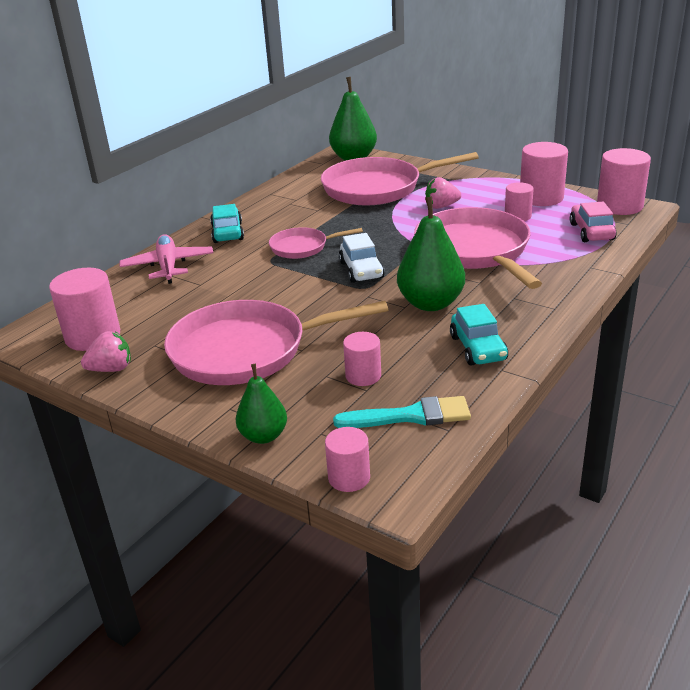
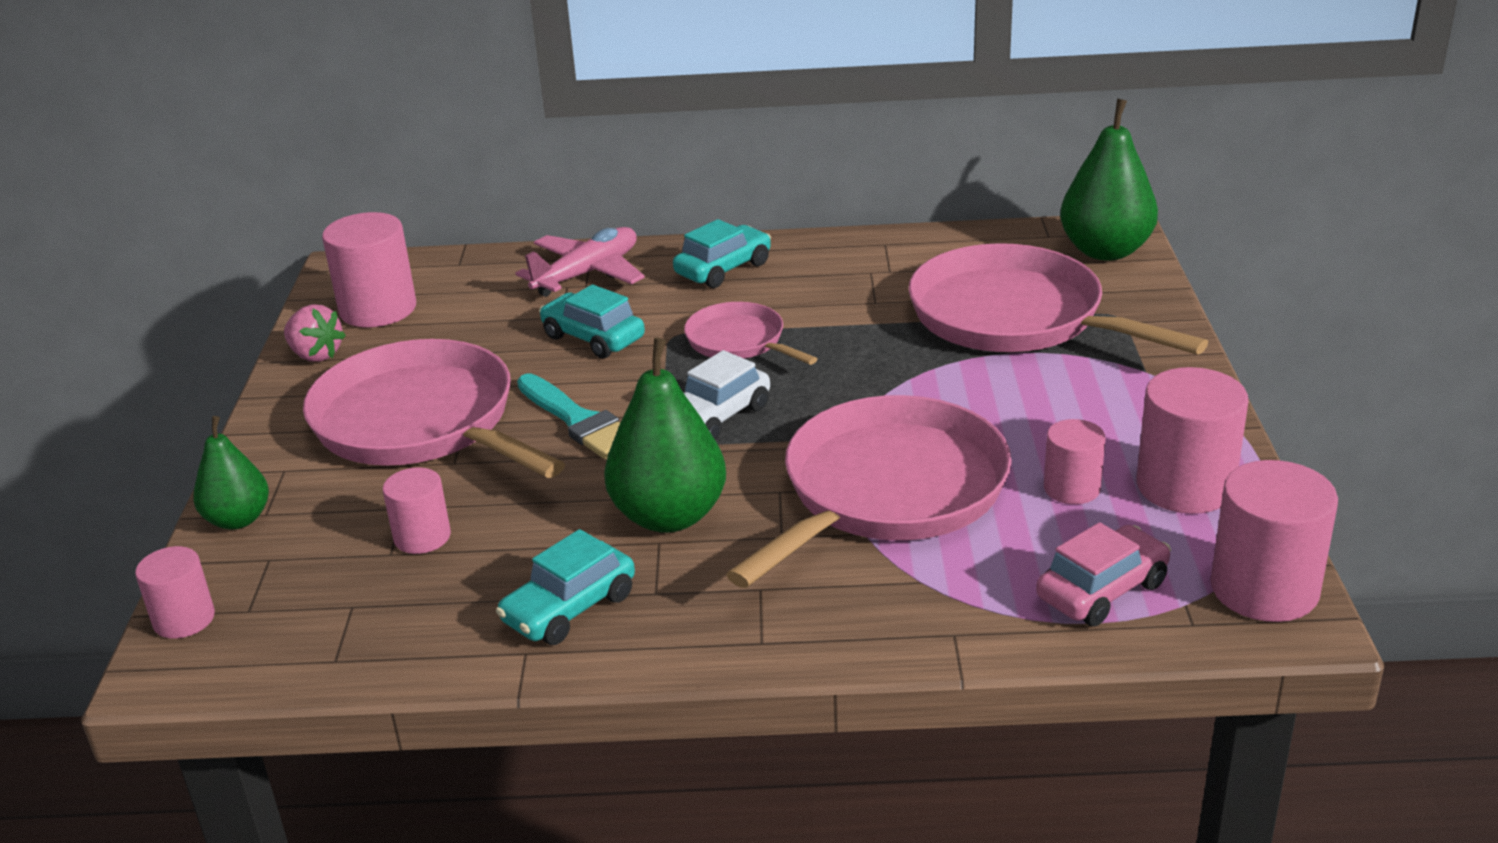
camera: 55 degrees right, 0 degrees up
turquoise brush [333,396,471,428] -> turquoise brush moved to [517,373,620,459]
pink strawberry [425,177,461,209] -> none
none -> turquoise car [539,284,645,358]

